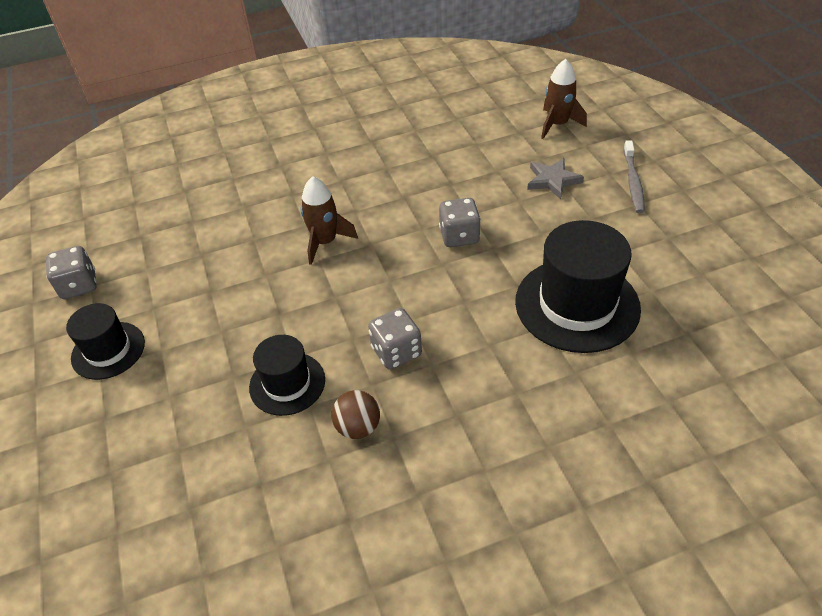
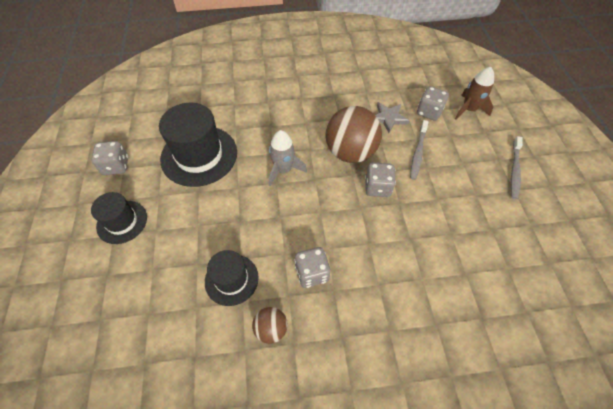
camera: 10 degrees right, 10 degrees up
brown rocket [300,176,358,265] -> grey rocket [269,130,307,186]
black hat [515,220,641,353] -> black hat moved to [159,103,237,187]
grey star [527,158,584,199] -> grey star moved to [375,102,409,133]
none -> brown ball [325,106,382,163]
none -> grey toothbrush [410,120,428,180]
none -> grey dice [417,86,449,121]

